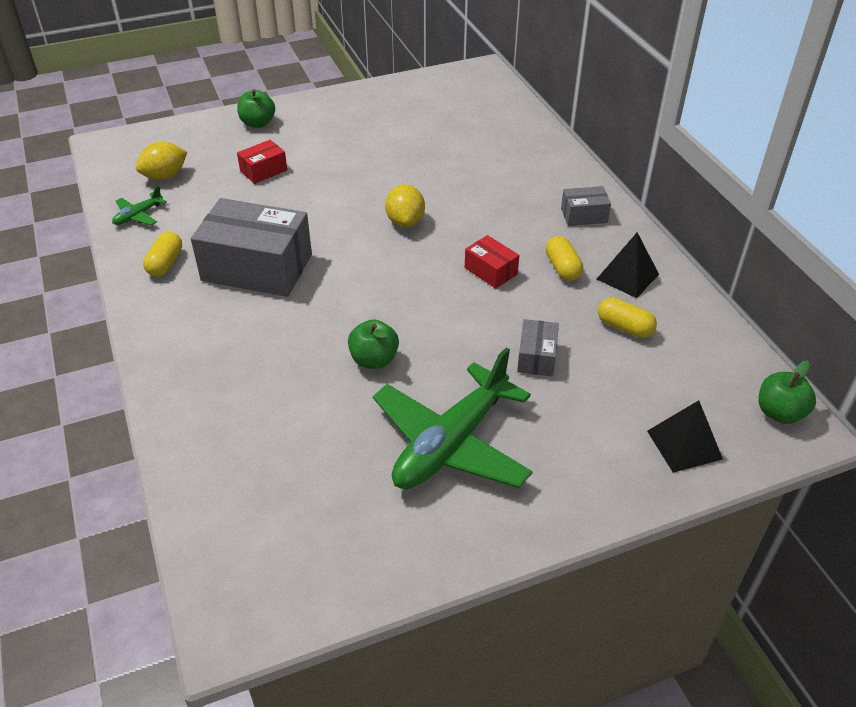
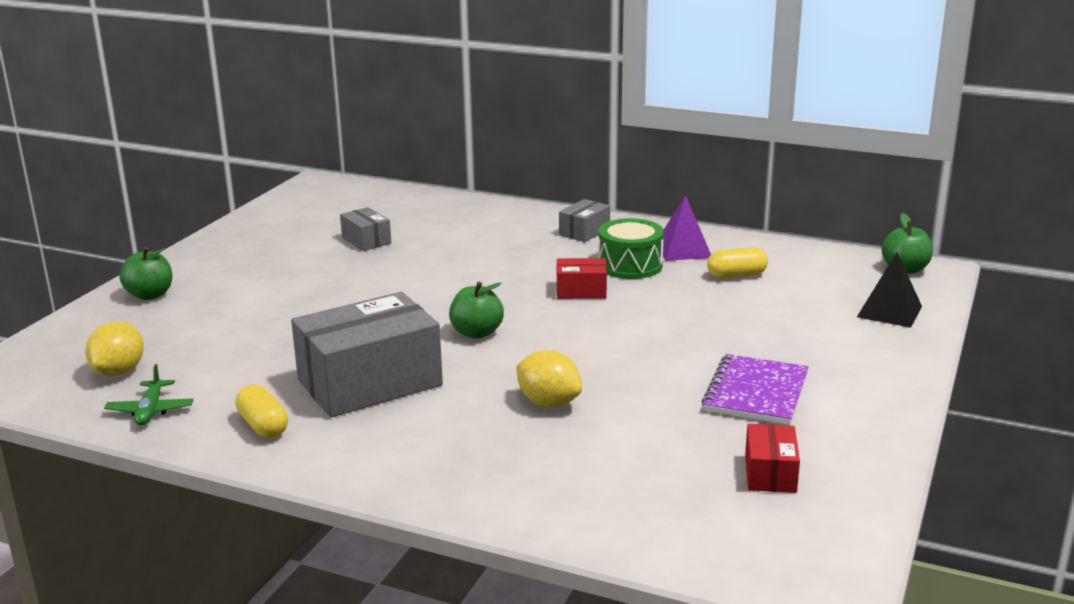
camera: 45 degrees left, 20 degrees down
red box [237,140,287,184] -> red box moved to [745,424,800,493]
green apple [348,319,399,369] -> green apple moved to [449,282,504,339]
green plane [373,347,533,489] -> purple notebook [702,354,809,425]
yellow lemon [385,184,425,227] -> yellow lemon moved to [516,350,582,407]
grey box [517,319,559,376] -> grey box moved to [340,207,391,251]
yellow capsule [546,236,583,281] -> green drum [598,218,664,279]
black pyramid [597,232,659,298] -> purple pyramid [663,196,711,261]

